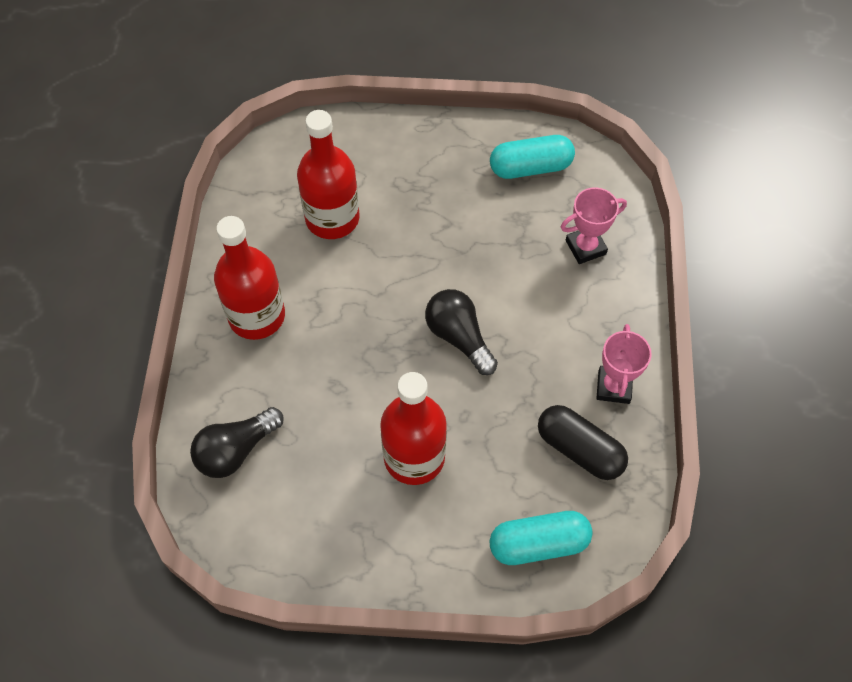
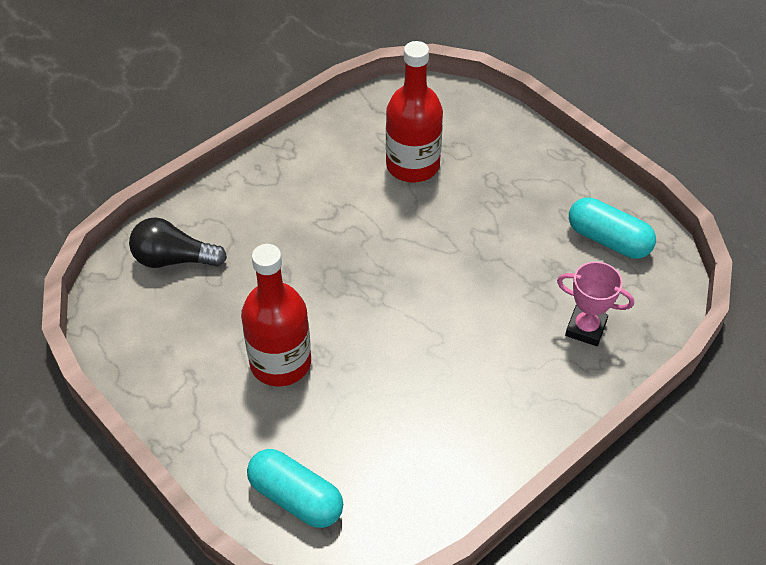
camera: 45 degrees right, 10 degrees down
red bottle [214,216,285,340] -> none
black light bulb [425,289,498,375] -> none
black capsule [538,405,628,480] -> none
pink trophy [596,324,652,404] -> none

